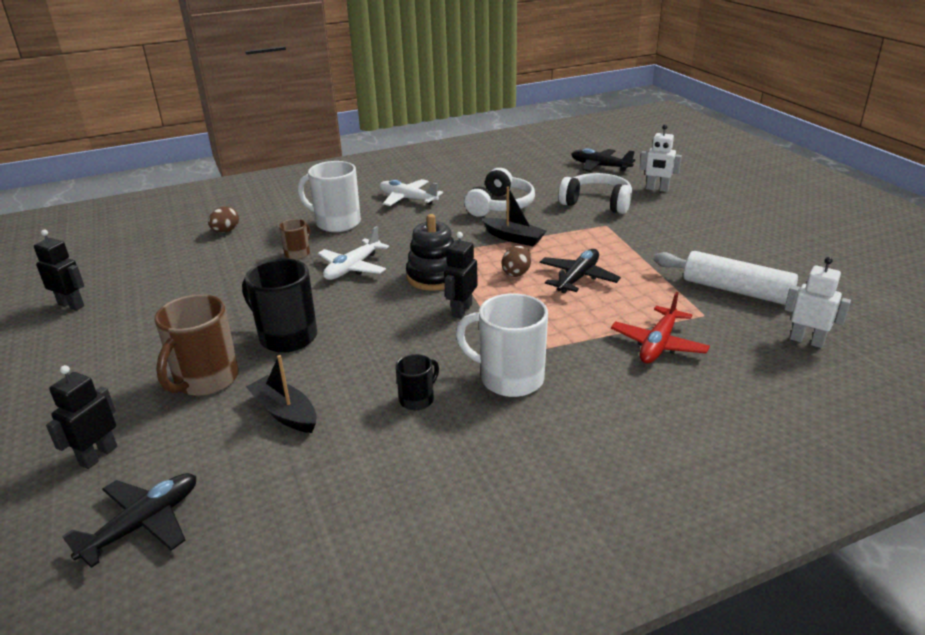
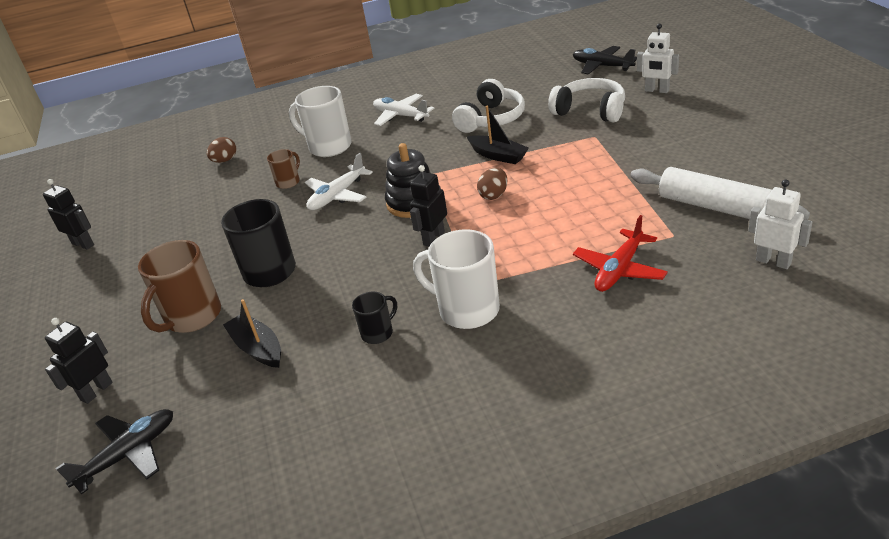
camera: 10 degrees right, 5 degrees up
black plane [540,249,621,294] -> none

